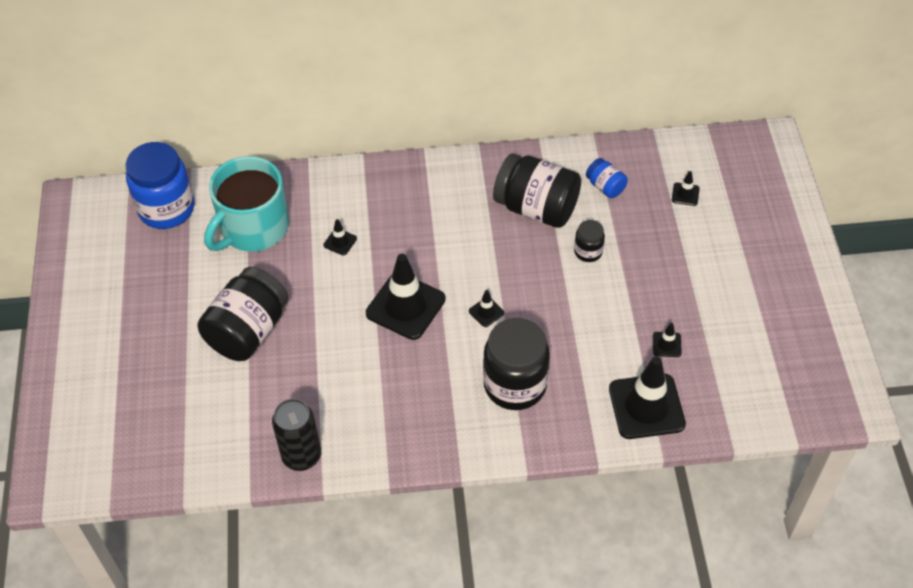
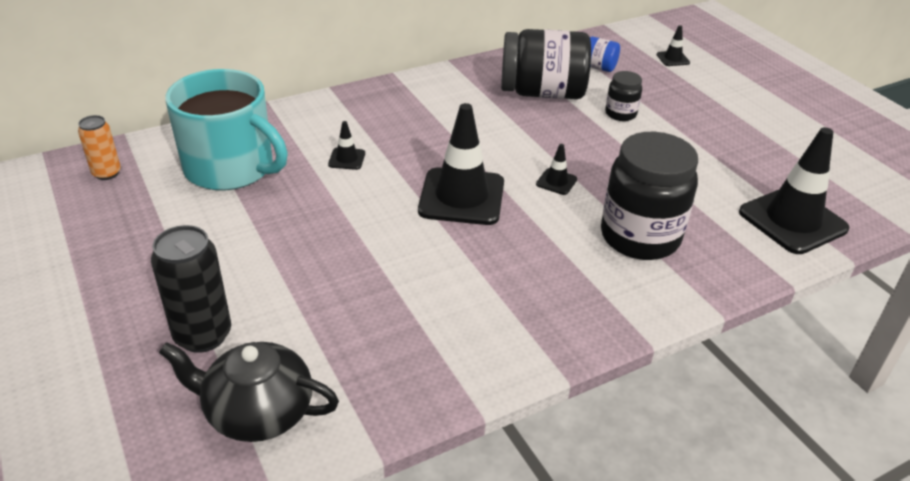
camera: 25 degrees left, 15 degrees down
blue jar [125,142,195,229] -> orange can [78,115,121,180]
black jar [198,267,289,361] -> none
turquoise mug [204,156,289,252] -> turquoise mug turned 75 degrees counterclockwise [165,69,288,190]
black can [272,399,321,471] -> black can moved to [151,225,231,353]
black traffic cone [653,323,682,357] -> none
none -> black teapot [159,342,339,442]

